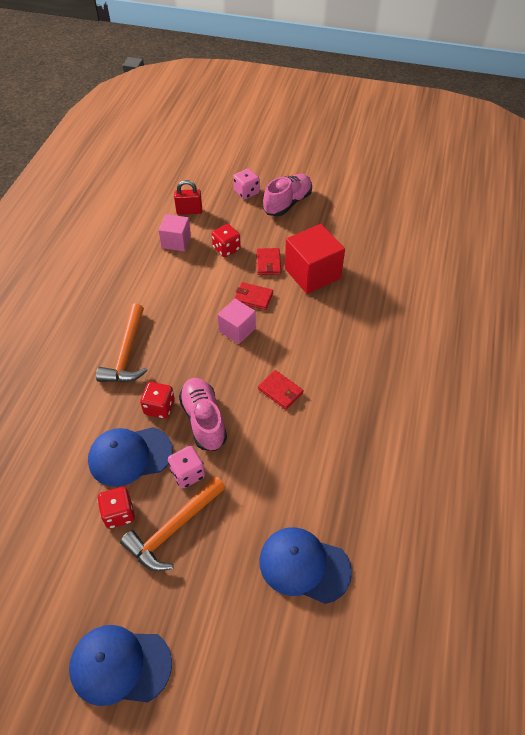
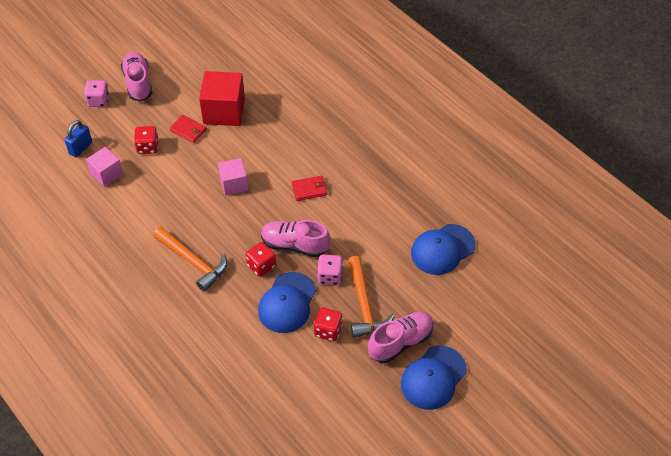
camera: 55 degrees left, 0 degrees up
red padlock [174,180,202,215] -> blue padlock [64,120,92,157]
red wallet [234,282,273,310] -> none
none -> pink shoe [368,312,434,363]

